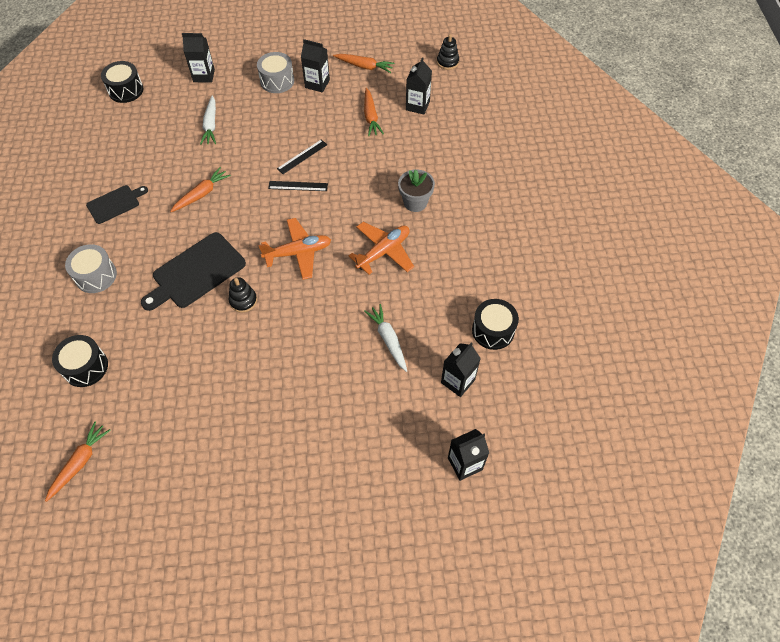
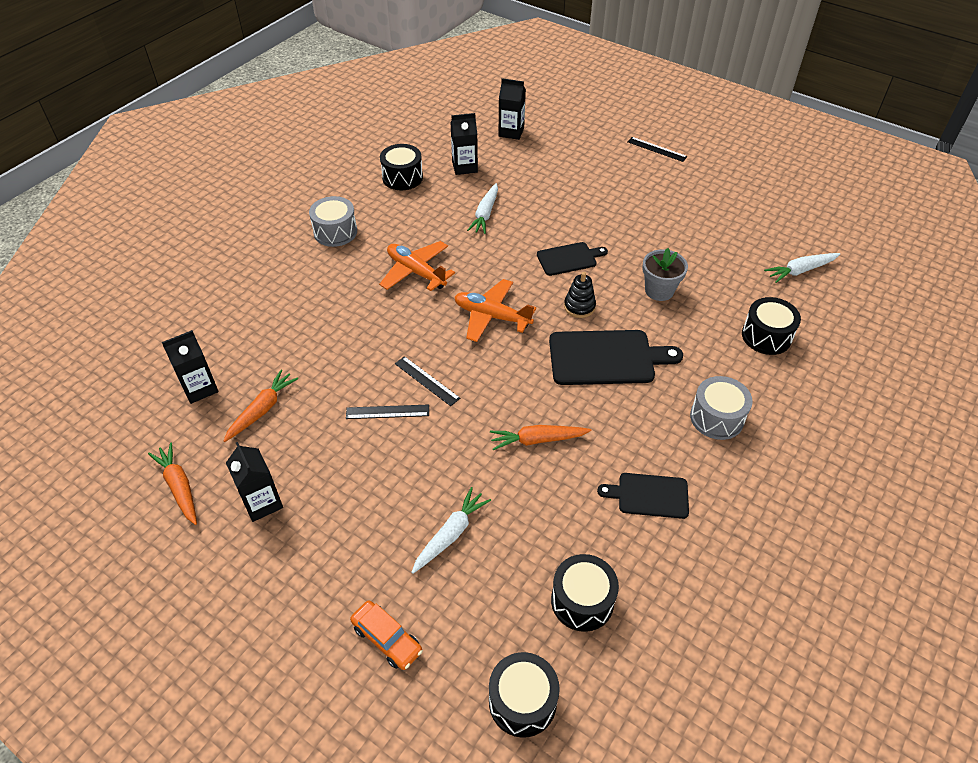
camera: 140 degrees left, 10 degrees down
orange carrot [45,422,111,502] -> white carrot [764,253,840,283]
black carton [182,33,215,83] -> orange car [350,600,423,670]
grey drum [257,52,294,93] -> grey drum moved to [309,196,357,247]
orange plane [349,222,414,275] -> orange plane turned 45 degrees clockwise [379,241,455,291]
grey flower pot [398,169,435,212] -> grey flower pot moved to [642,248,688,301]
black stacking toy [437,34,459,70] -> none
none -> black cutting board [537,242,608,276]
none -> black drum [551,554,619,632]
none -> black ruler [627,137,687,162]

